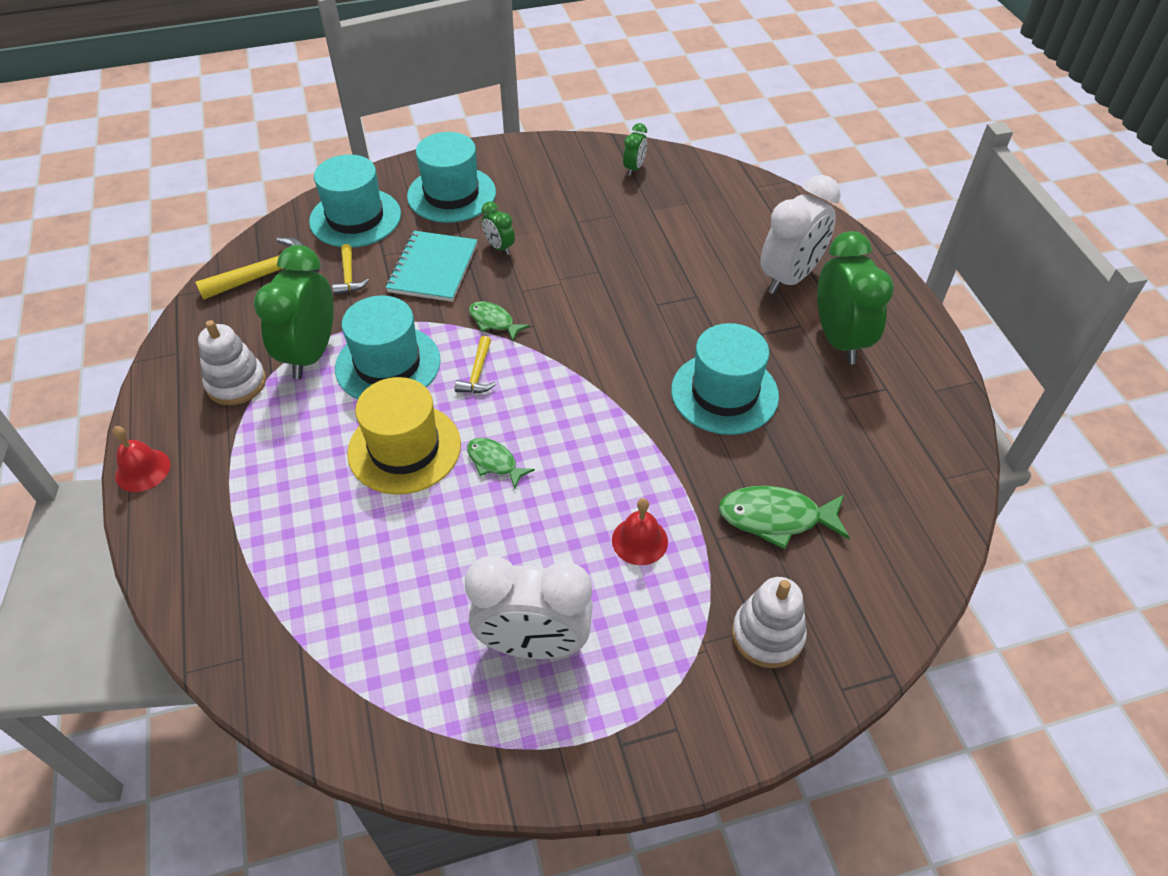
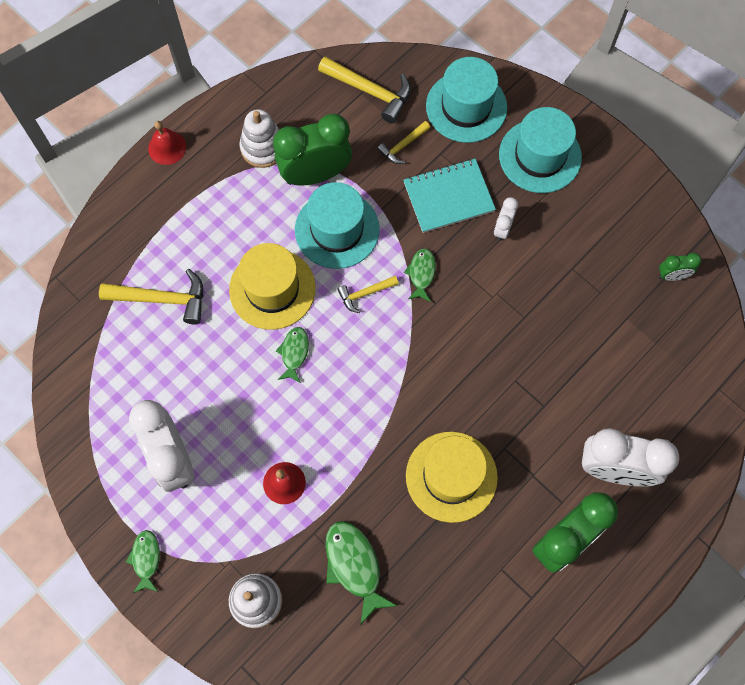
camera: 60 degrees right, 20 degrees up
green clock [481,201,515,255] -> white clock [494,197,518,241]
turquoise hat [671,323,779,435] -> yellow hat [406,432,498,523]
none -> yellow hammer [99,269,204,325]
none -> green fish [126,530,160,593]

